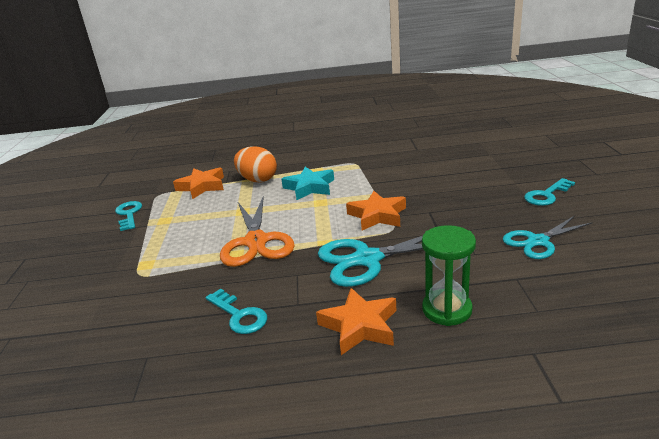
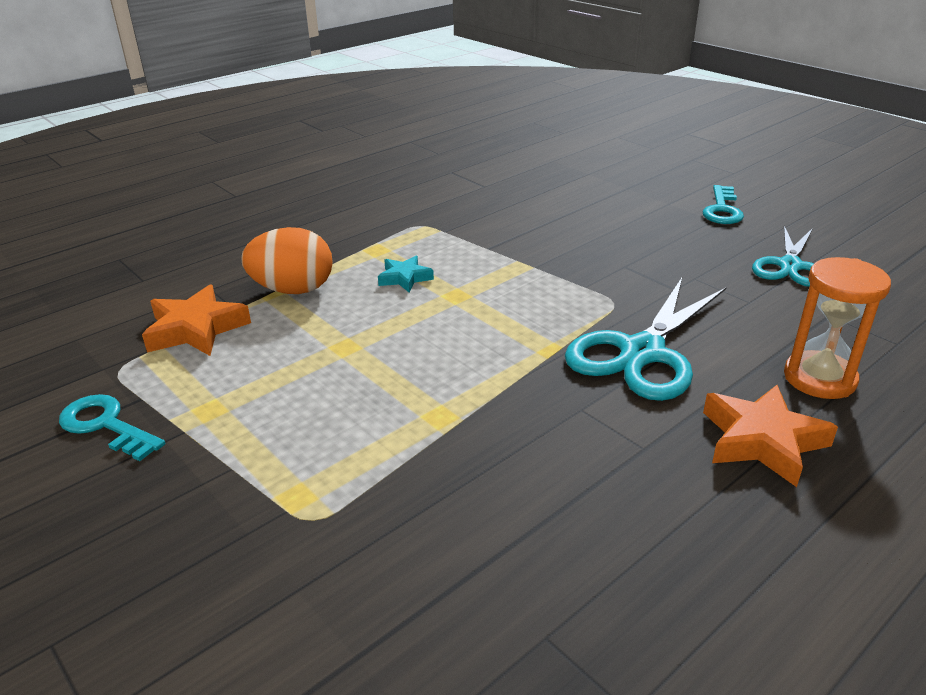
camera: 40 degrees left, 5 degrees up
turquoise key [206,289,267,334] -> none
orange scissors [220,196,295,267] -> none
turquoise star [281,167,334,200] -> turquoise star [378,256,434,293], size x0.59
orange star [346,191,406,230] -> none
green hourglass [422,225,476,326] -> orange hourglass [784,257,891,399]

